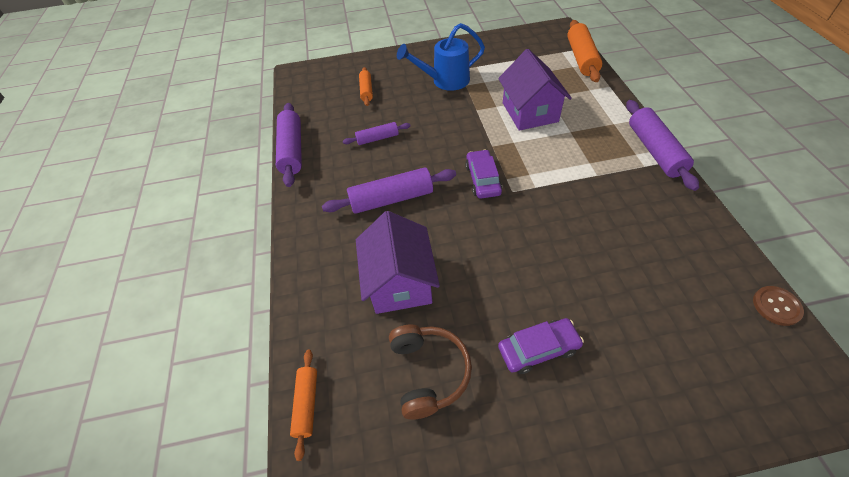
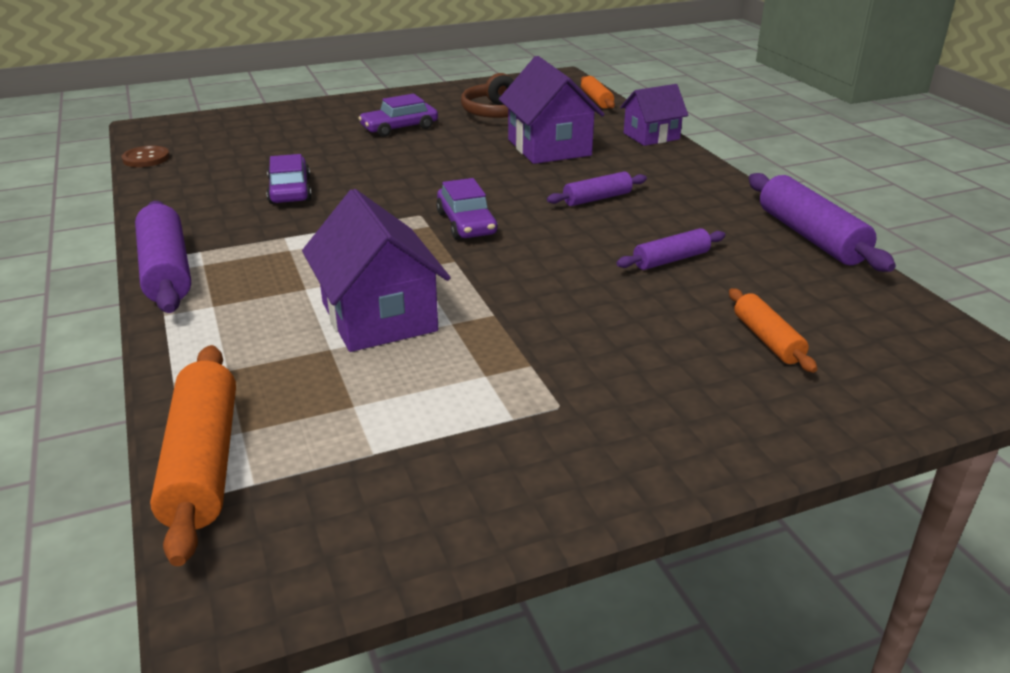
camera: 165 degrees right, 20 degrees down
purple rolling pin [322,167,456,214] -> purple rolling pin [547,171,647,206], size x0.58
blue watering can [397,23,485,91] -> none
none -> purple car [266,154,312,204]
none -> purple house [620,84,688,146]

